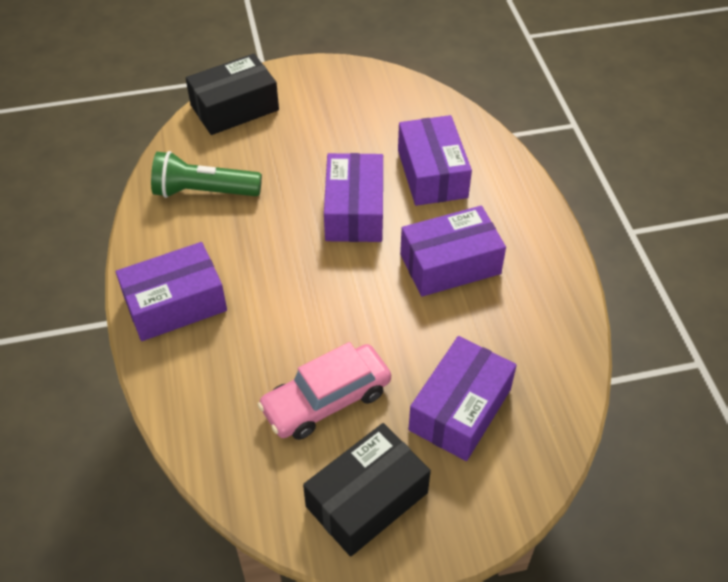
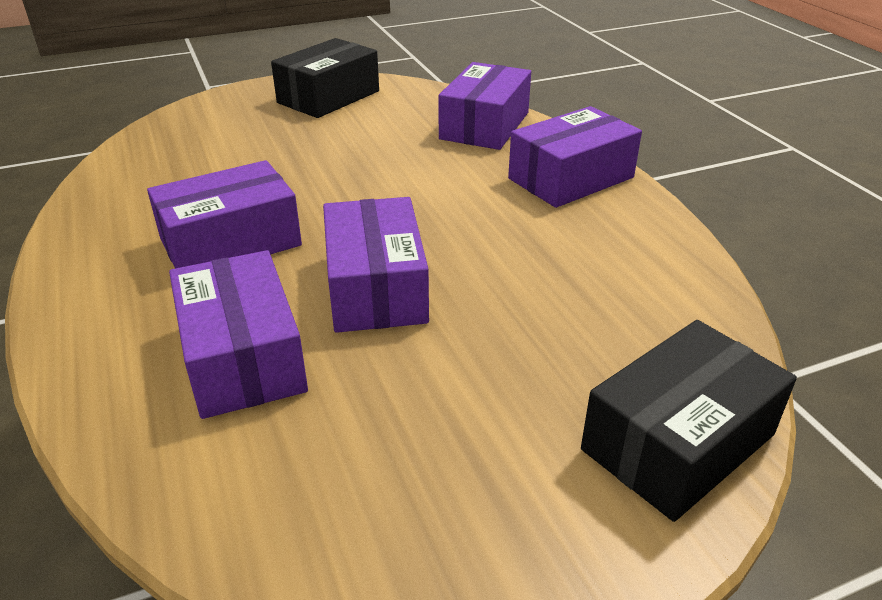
camera: 170 degrees right, 15 degrees down
green flashlight [151,151,262,198] -> none
pink car [257,342,391,440] -> none
purple box [408,336,517,461] -> purple box moved to [439,62,531,150]

